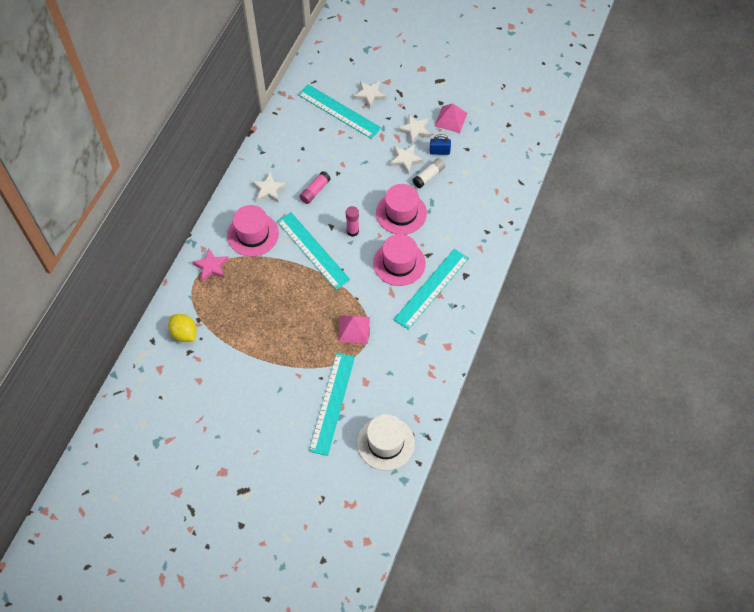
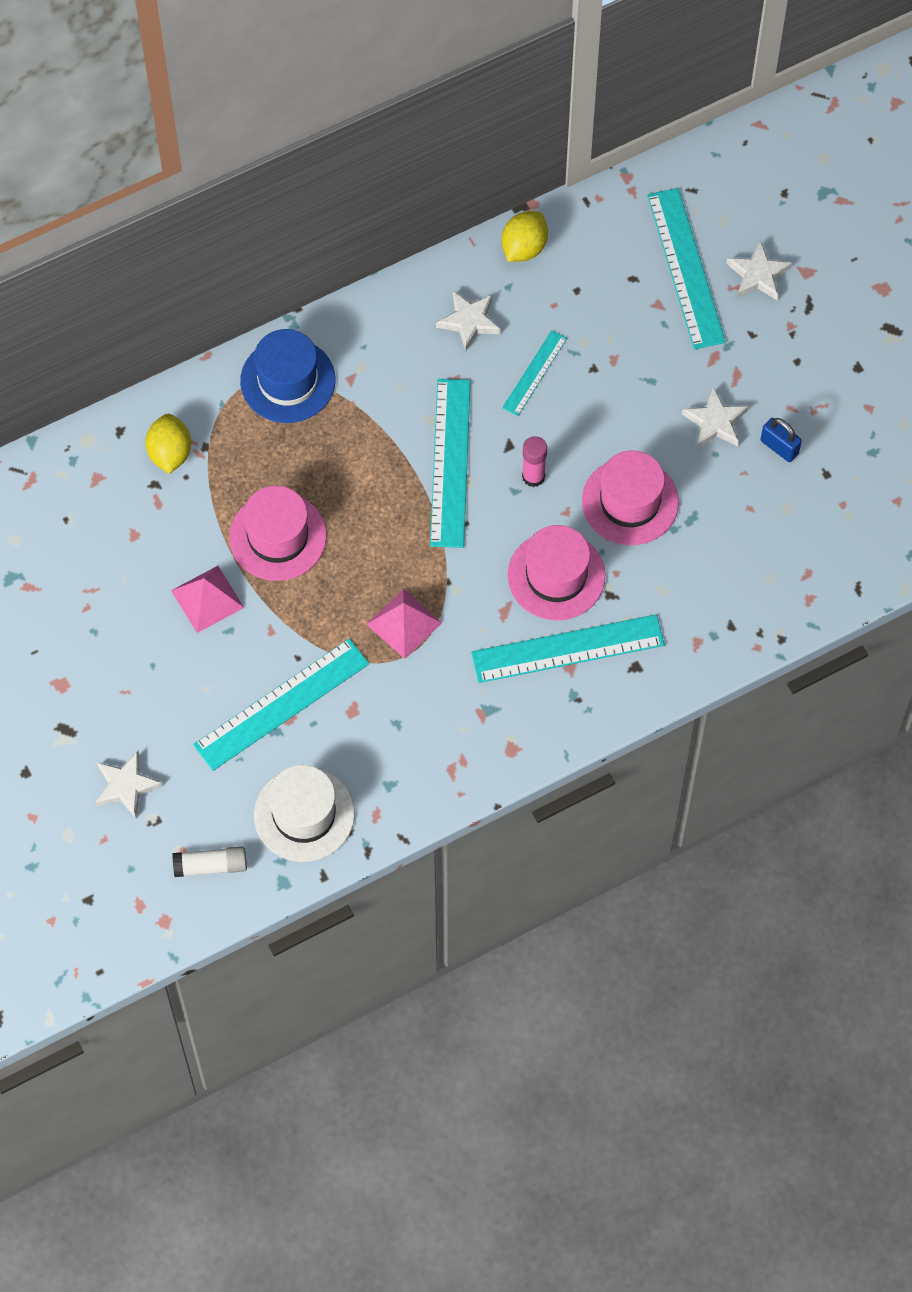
camera: 40 degrees right, 5 degrees up
pink star [192,249,229,281] -> blue hat [240,329,335,423]
pink hat [227,205,279,257] -> pink hat moved to [229,486,327,581]
pink glue stick [300,171,331,204] -> turquoise ruler [502,330,567,416]
white star [398,115,431,144] -> white star moved to [95,751,163,818]
white glue stick [413,158,445,188] -> white glue stick moved to [173,846,247,877]
pink pyramid [435,103,467,133] -> pink pyramid moved to [171,566,244,633]
none -> yellow lemon [501,211,548,262]

